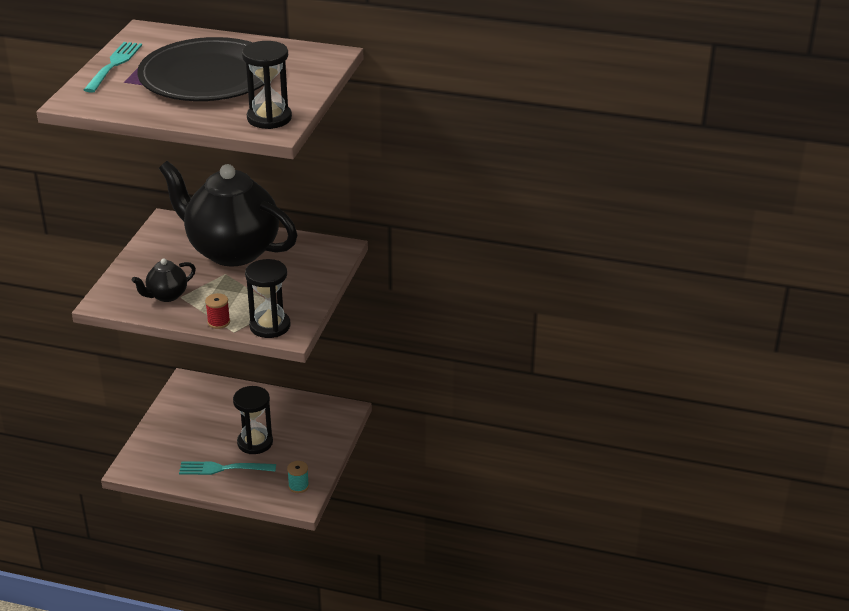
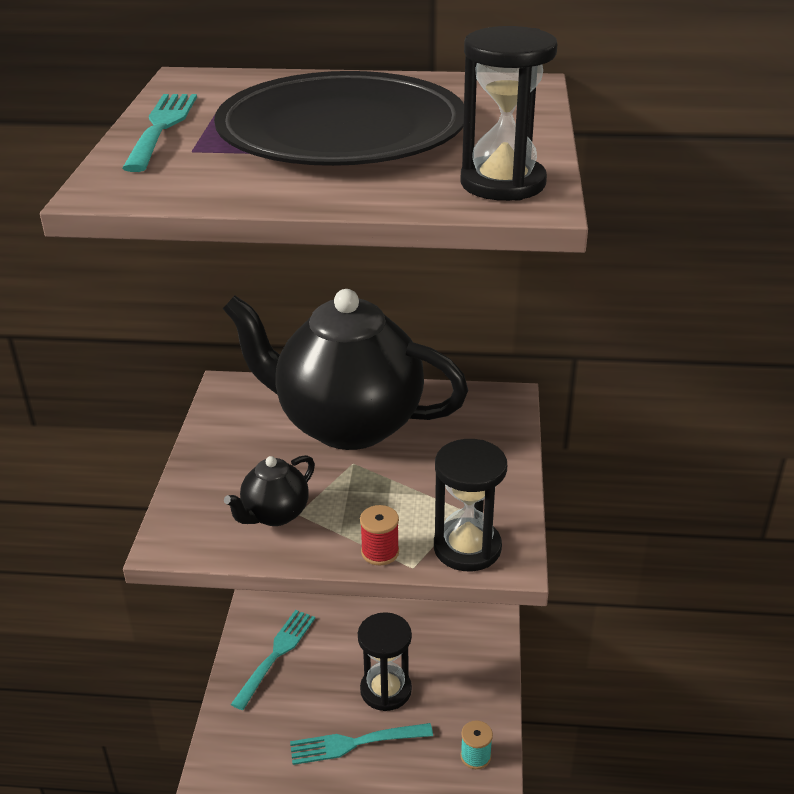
camera: 10 degrees left, 0 degrees up
none -> turquoise fork [231,610,315,710]

